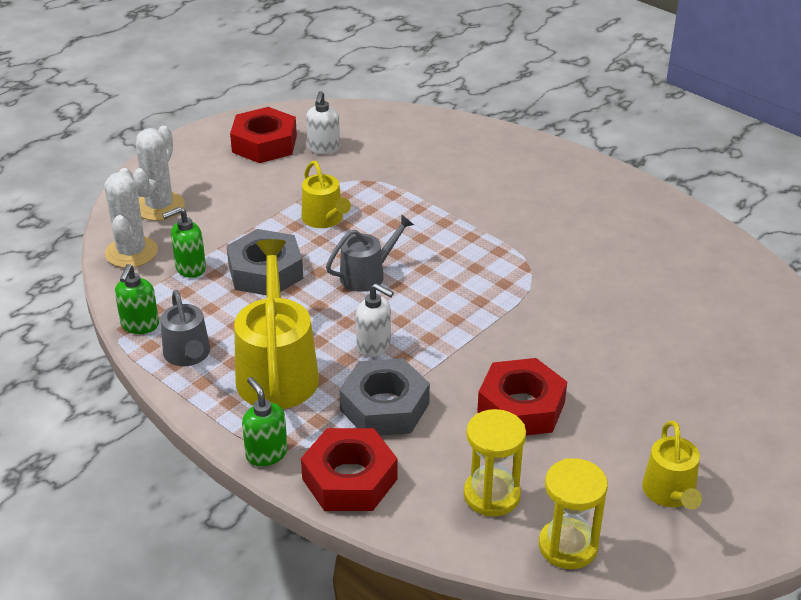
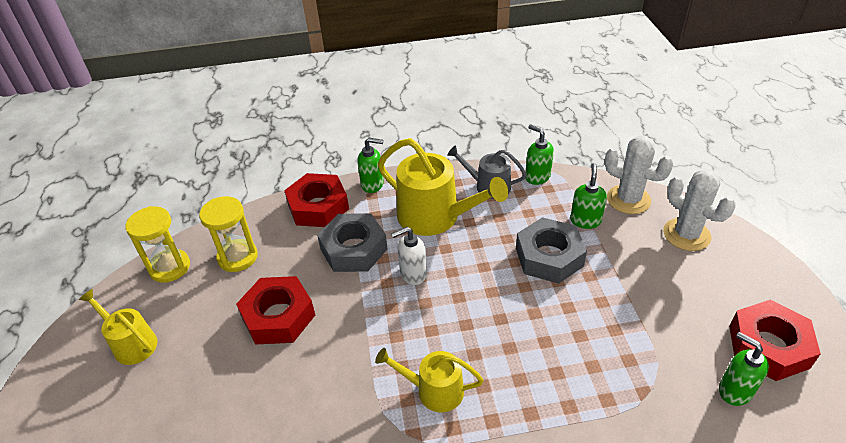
camera: 130 degrees right, 5 degrees up
yellow watering can [302,161,351,228] -> yellow watering can moved to [375,348,483,413]
white soap dispenser [306,91,340,154] -> green soap dispenser [719,332,769,406]
grey watering can [326,215,414,292] -> none

